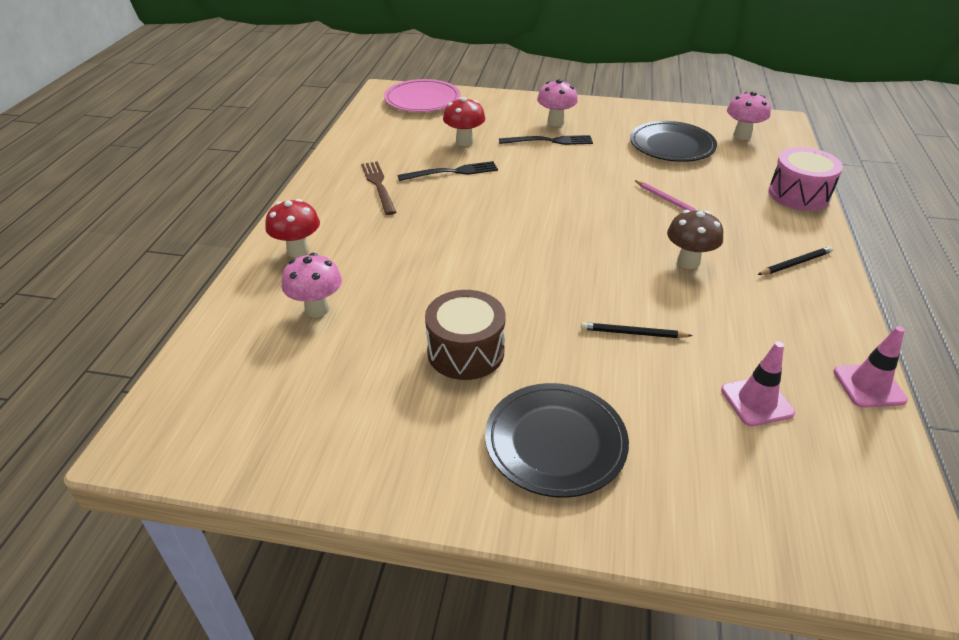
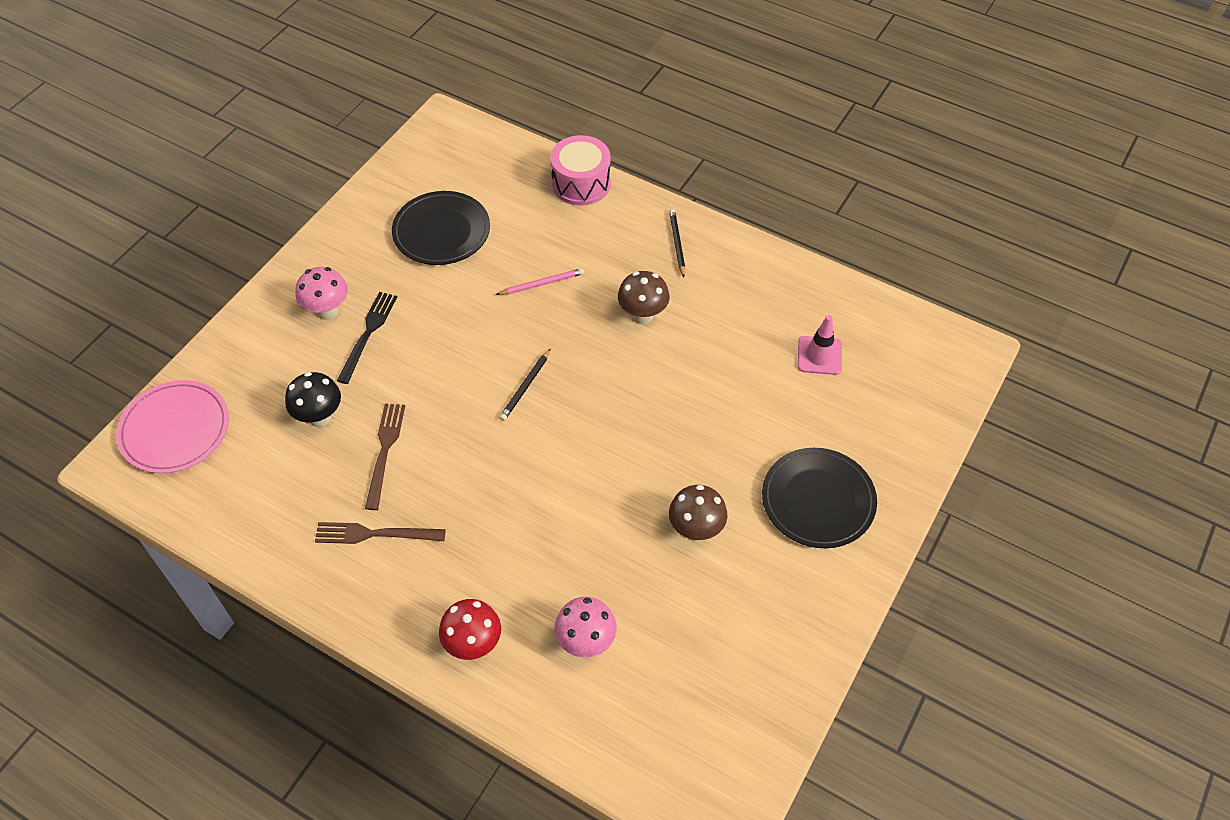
camera: 70 degrees left, 15 degrees up
black fork [397,161,498,181] -> brown fork [365,403,405,510]
brown drum [425,290,506,380] -> brown mushroom [669,485,727,541]
red mushroom [443,97,485,146] -> black mushroom [285,372,341,427]
black pencil [581,322,693,338] -> black pencil moved to [499,348,551,421]
pink mushroom [727,91,771,140] -> none
pink traffic cone [833,326,908,408] -> none

